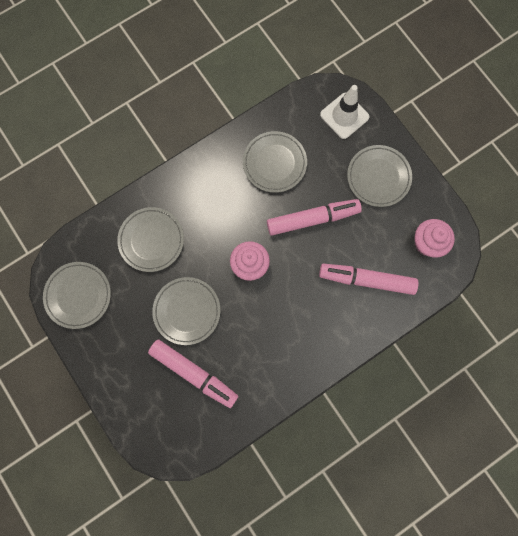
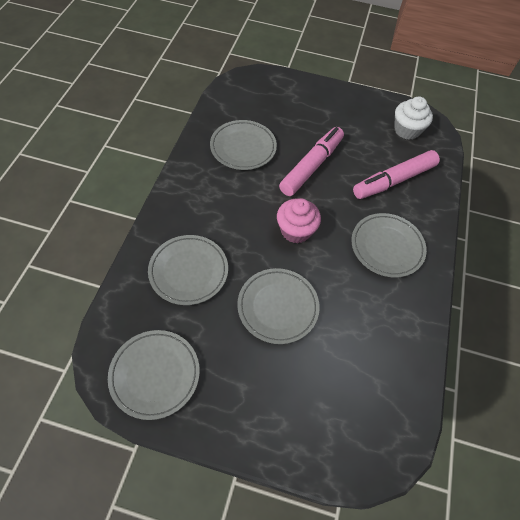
camera: 45 degrees left, 20 degrees down
pink marker [148,339,238,408] -> none
white traffic cone [320,85,370,139] -> none
grey plate [347,145,412,207] -> grey plate moved to [351,213,427,278]
pink cupcake [414,219,455,258] -> white cupcake [394,96,433,140]

